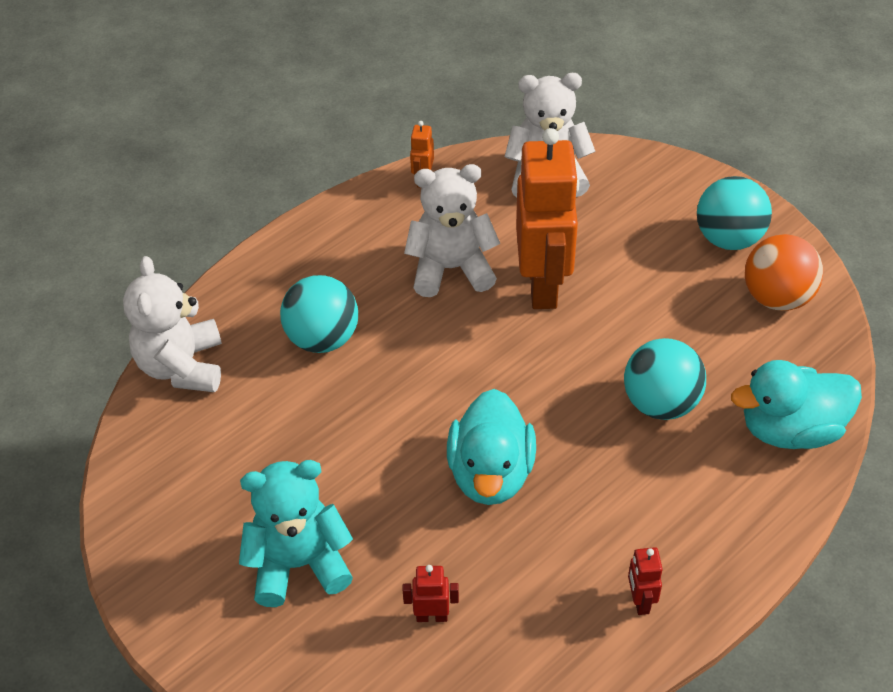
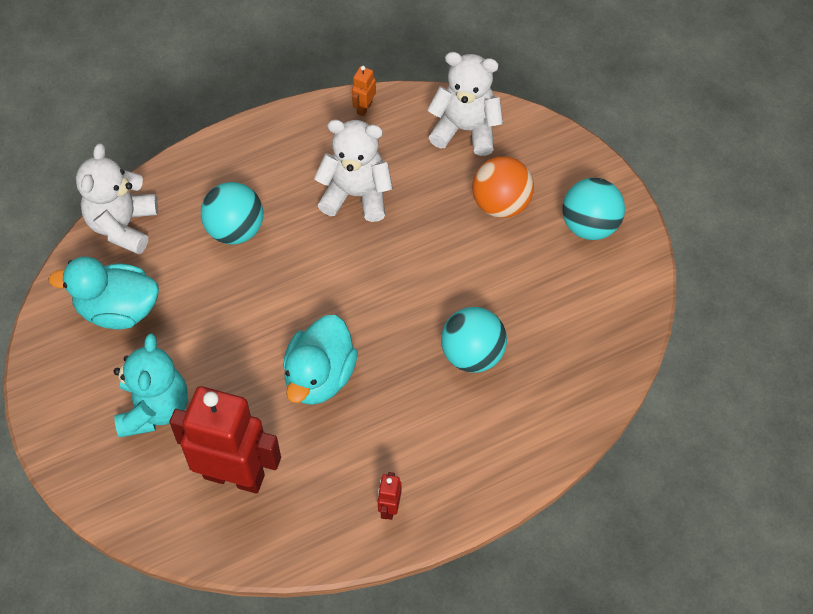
camera: 15 degrees right, 10 degrees up
turquoise teddy bear [239,460,353,607] -> turquoise teddy bear turned 90 degrees clockwise [114,334,188,438]
red robot [403,565,459,622] -> red robot [169,386,281,494], size x2.49
orange robot [516,128,579,309] -> none
turquoise duck [731,360,862,449] -> turquoise duck moved to [48,256,159,329]
orange ball [745,234,823,311] -> orange ball moved to [472,156,534,218]

